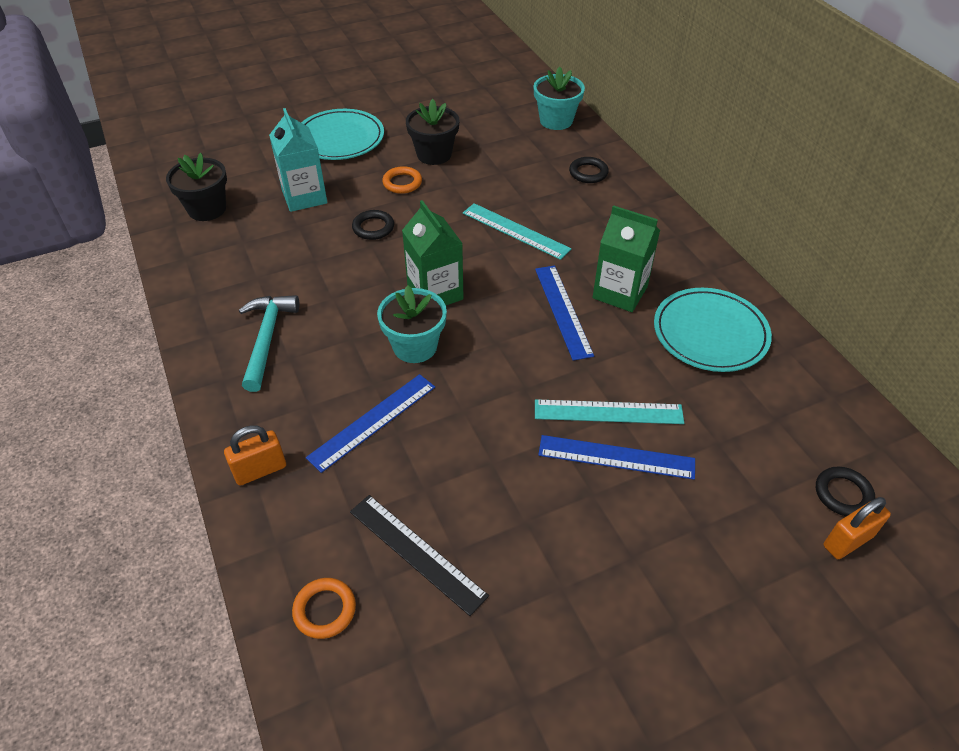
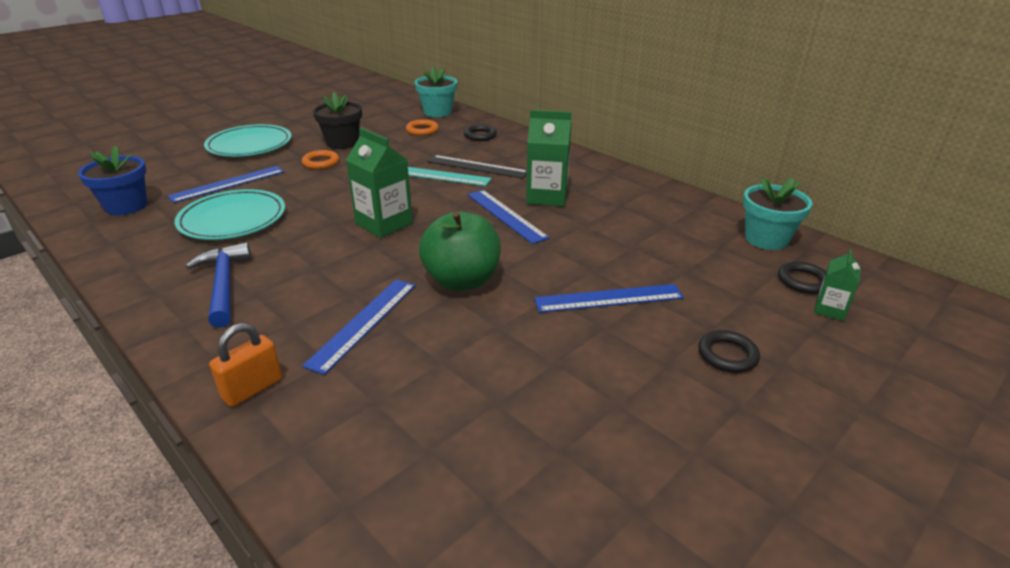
camera: 20 degrees left, 15 degrees down
black flower pot [166,153,227,221] -> blue flower pot [78,145,147,215]
turquoise hammer [239,295,299,392] -> blue hammer [186,242,251,328]
turquoise carton [269,108,327,212] -> blue ruler [168,166,285,203]
orange ring [292,578,356,639] -> orange ring moved to [406,119,439,136]
black ruler [350,495,489,616] -> black ruler moved to [427,155,527,179]
black ring [352,210,394,240] -> black ring moved to [698,330,760,373]
turquoise flower pot [377,285,447,363] -> turquoise flower pot moved to [743,178,812,250]
turquoise ruler [535,399,684,424] -> none
turquoise plate [654,288,772,372] -> turquoise plate moved to [174,189,285,240]
orange padlock [823,497,891,559] -> green carton [814,249,861,321]
none -> green apple [419,211,501,291]

